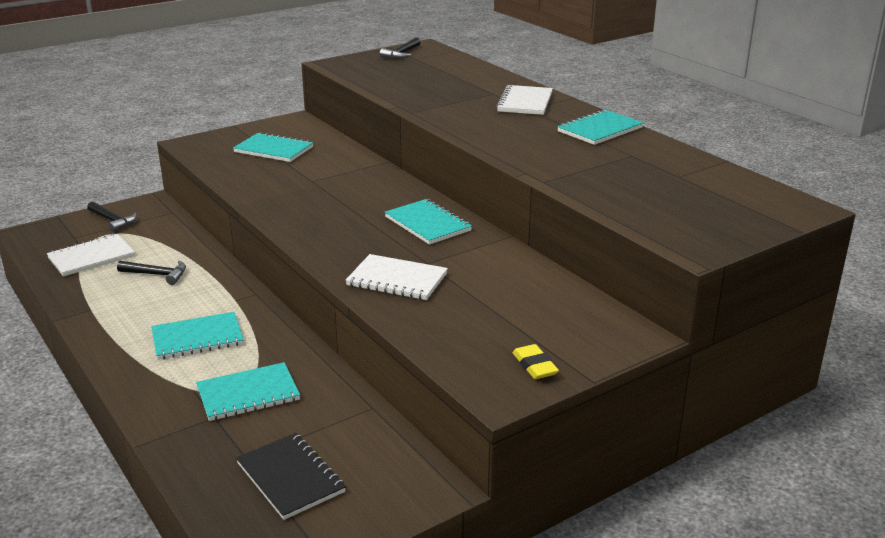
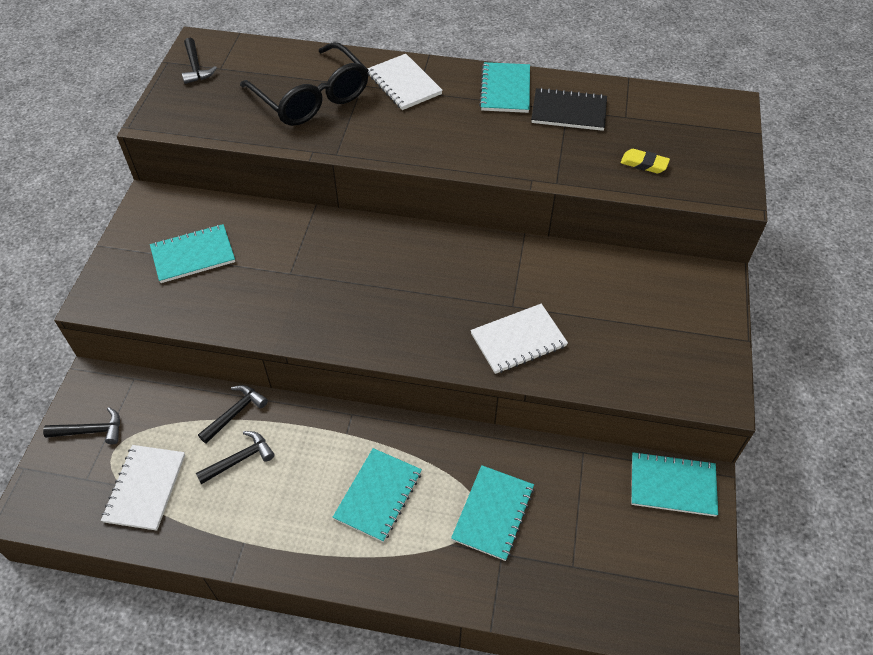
camera: 45 degrees left, 25 degrees up
black notebook [236,433,346,520] -> black notebook moved to [531,88,607,131]
turquoise notebook [385,199,472,245] -> turquoise notebook moved to [631,452,718,517]
yellow eraser [512,344,559,379] -> yellow eraser moved to [621,149,670,173]
none -> black hammer [198,385,268,444]
none -> black glasses [240,42,368,126]

